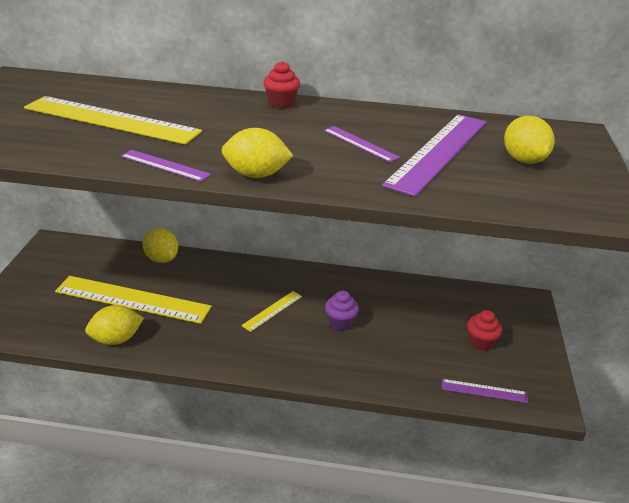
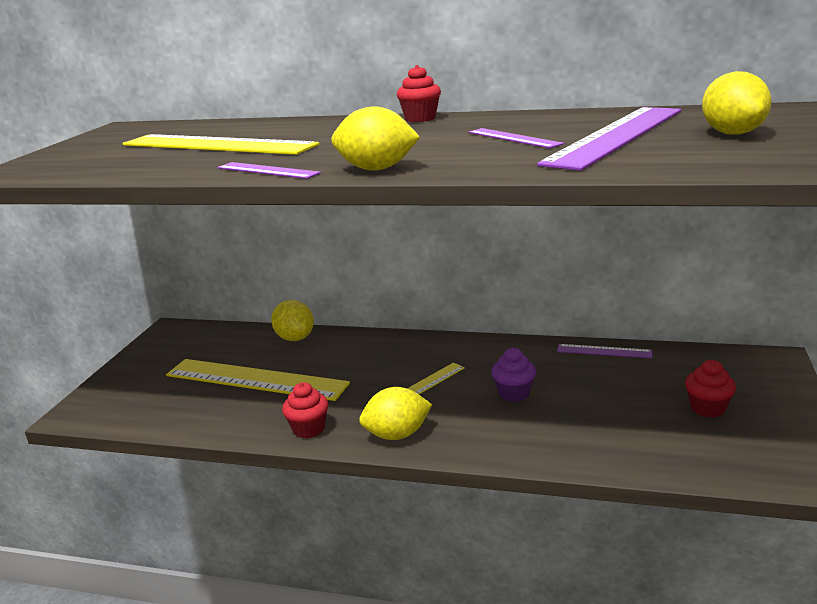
camera: 10 degrees right, 10 degrees down
yellow lemon [85,305,144,345] -> yellow lemon moved to [359,387,432,440]
purple ruler [442,379,528,403] -> purple ruler moved to [557,344,652,358]
none -> red cupcake [282,382,328,438]

